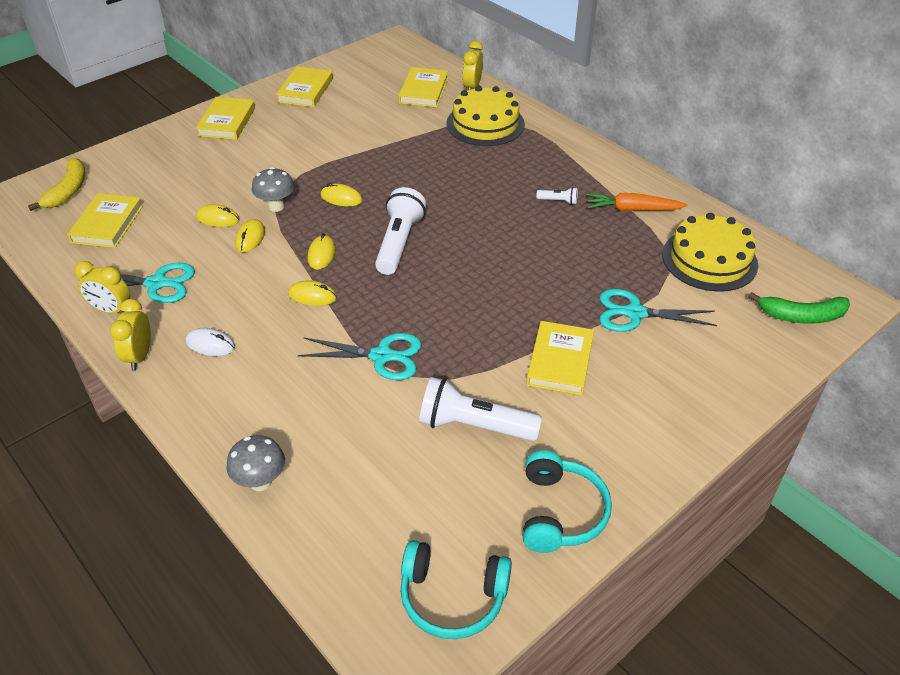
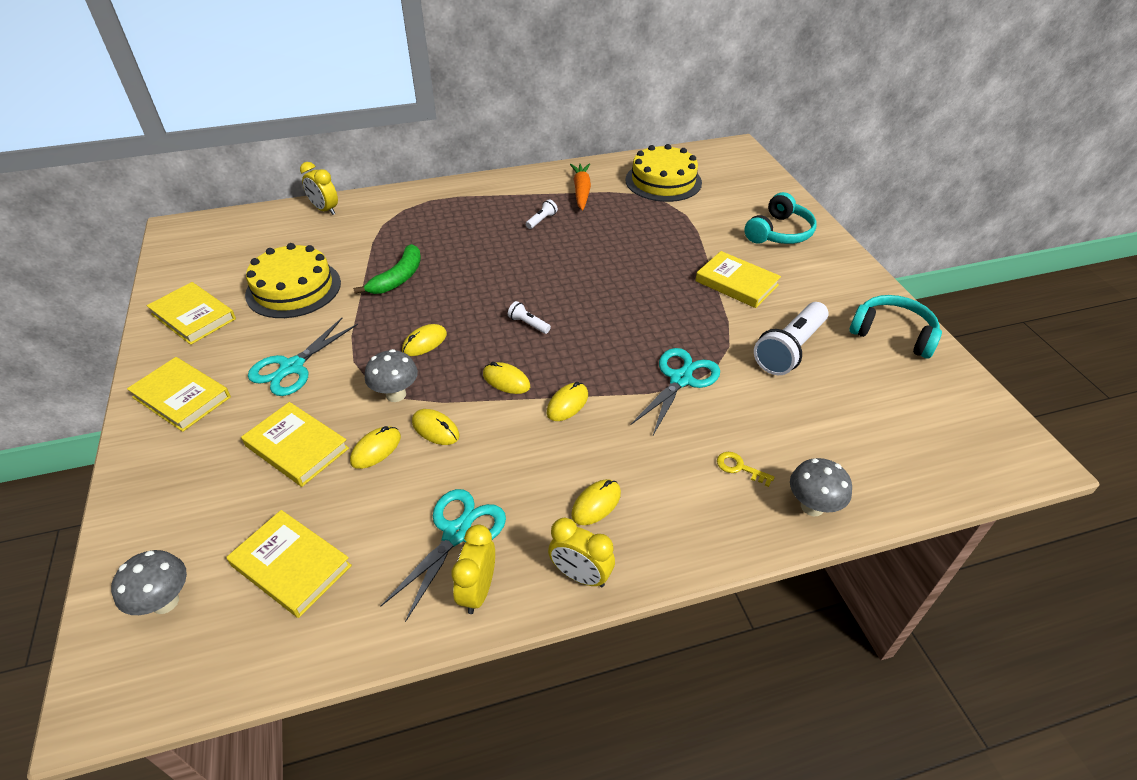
camera: 65 degrees left, 0 degrees up
yellow banana [28,158,86,211] -> grey mushroom [111,550,187,615]
yellow clock [74,261,130,314] -> yellow clock turned 150 degrees clockwise [451,524,495,614]
white mouse [185,328,235,356] -> yellow mouse [571,479,621,525]
white flashlight [375,187,426,275] -> white flashlight [508,301,551,334], size x0.45
yellow book [398,67,448,107] -> yellow book moved to [241,402,349,487]
turquoise headphones [400,540,512,639] -> turquoise headphones moved to [744,192,817,244]
yellow cake [446,86,525,146] -> yellow cake moved to [245,243,341,318]
orange carrot [587,193,688,211] -> orange carrot turned 150 degrees clockwise [570,164,591,211]
turquoise scissors [599,289,717,332] -> turquoise scissors moved to [248,318,358,396]
green banana [748,292,850,324] -> green banana moved to [353,244,421,294]
none -> yellow key [717,452,775,487]

